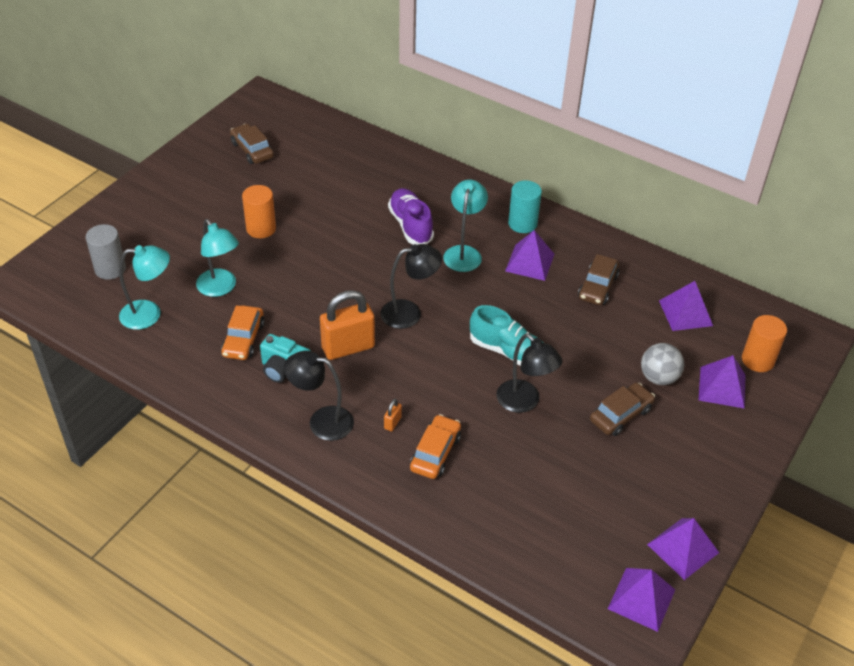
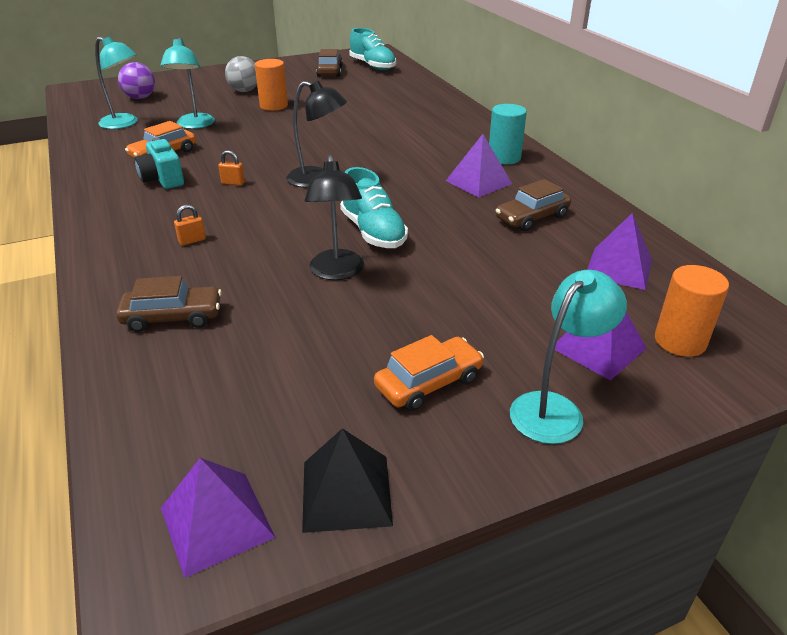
camera: 35 degrees right, 10 degrees down
grey cylinder [86,224,126,280] -> purple ball [118,62,155,99]
black lamp [284,351,354,441] -> none
orange padlock [320,290,375,360] -> orange padlock [218,150,245,186], size x0.41
purple shoe [388,188,434,245] -> none
orange car [410,414,461,479] -> orange car moved to [374,335,484,411]
turquoise lamp [443,179,488,272] -> turquoise lamp moved to [510,270,627,444]
brown car [590,383,655,436] -> brown car moved to [116,276,222,332]
grey ball [641,343,684,385] -> grey ball moved to [225,56,257,92]
purple pyramid [647,518,719,580] -> black pyramid [302,428,393,533]
none -> turquoise shoe [349,28,396,70]

